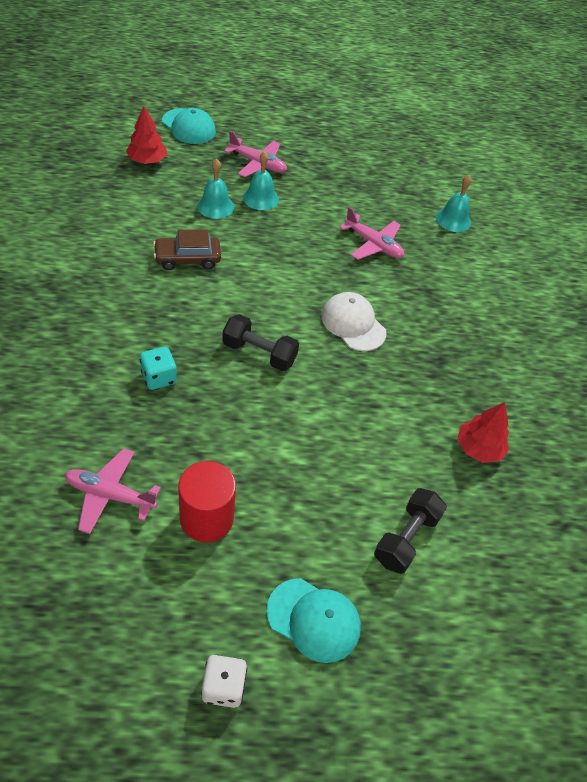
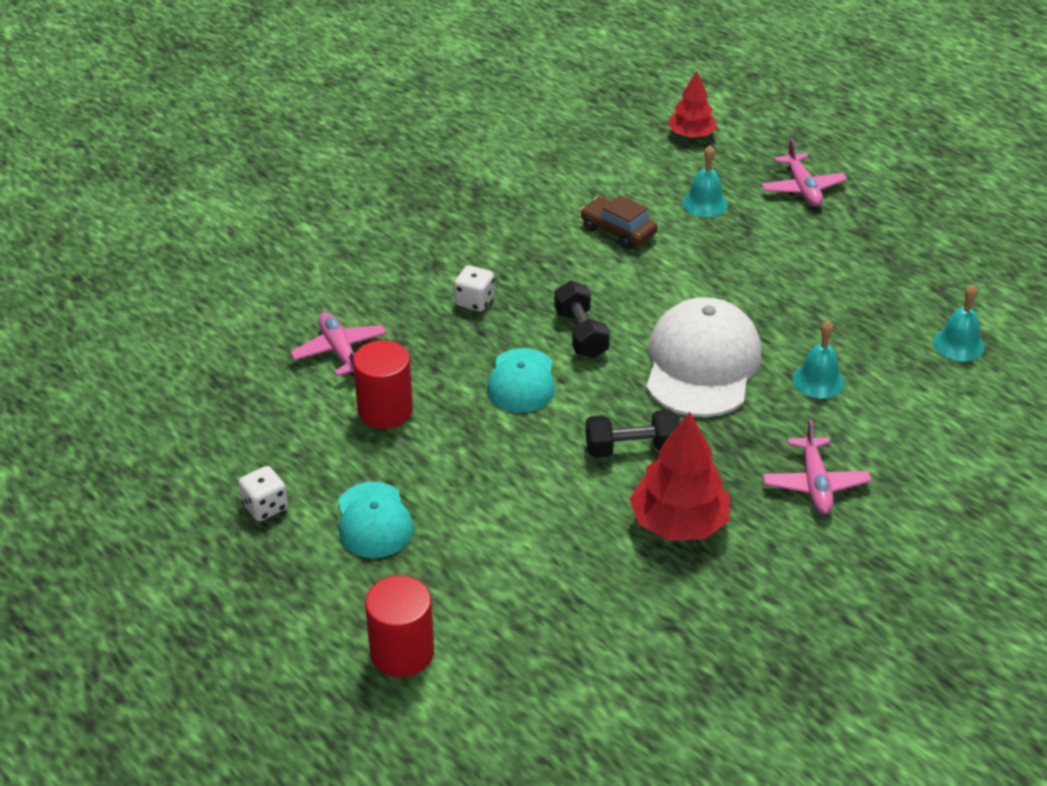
camera: 55 degrees right, 10 degrees down
turquoise dice [140,347,177,390] -> white dice [454,265,495,312]
turquoise cap [162,108,216,144] -> turquoise cap moved to [487,348,555,413]
turquoise bell [243,151,279,210] -> turquoise bell moved to [792,320,845,399]
white cap [321,292,387,351] -> white cap [646,297,761,417], size x1.70
pink plane [339,207,404,260] -> pink plane moved to [763,419,872,514]
black dumbbell [374,488,447,574] -> black dumbbell moved to [585,410,679,458]
red tree [457,402,509,463] -> red tree [629,412,730,541], size x1.57
none -> red cylinder [365,576,434,677]

